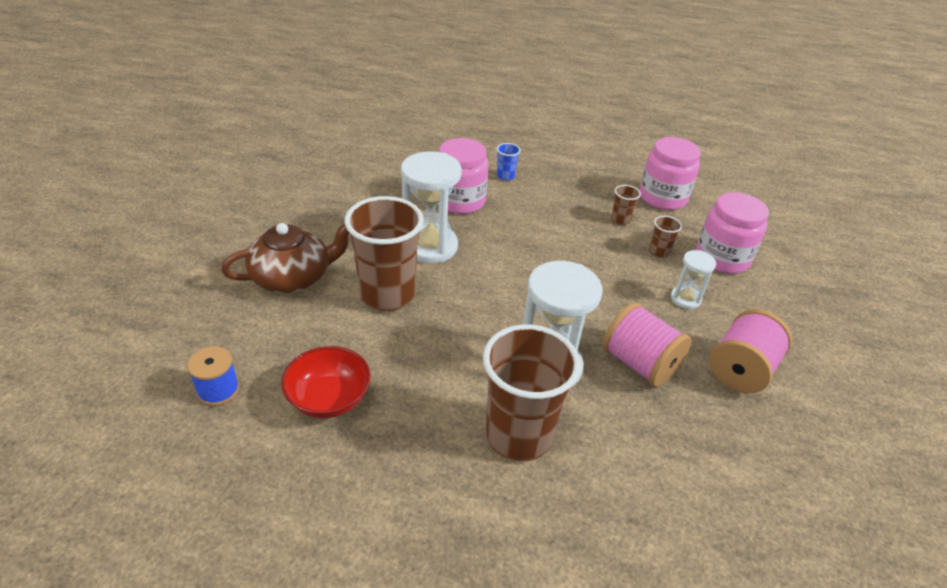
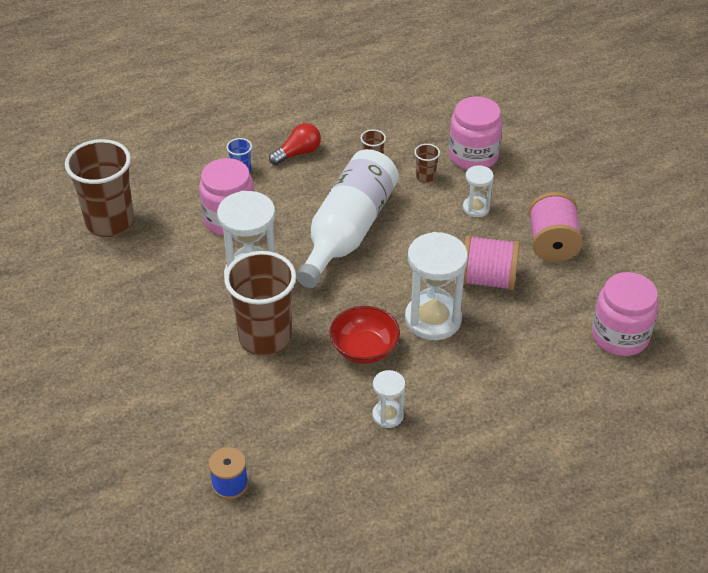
camera: 35 degrees left, 5 degrees up
brown teapot [221,223,349,293] -> none
red bowl [281,346,371,418] -> red bowl moved to [330,306,400,364]
brown cup [483,324,581,462] -> brown cup moved to [65,139,134,237]
pink jar [640,137,701,210] -> pink jar moved to [592,272,659,356]
none -> red light bulb [269,123,321,165]
none -> white bottle [296,149,399,288]
none -> white hourglass [372,370,405,428]

